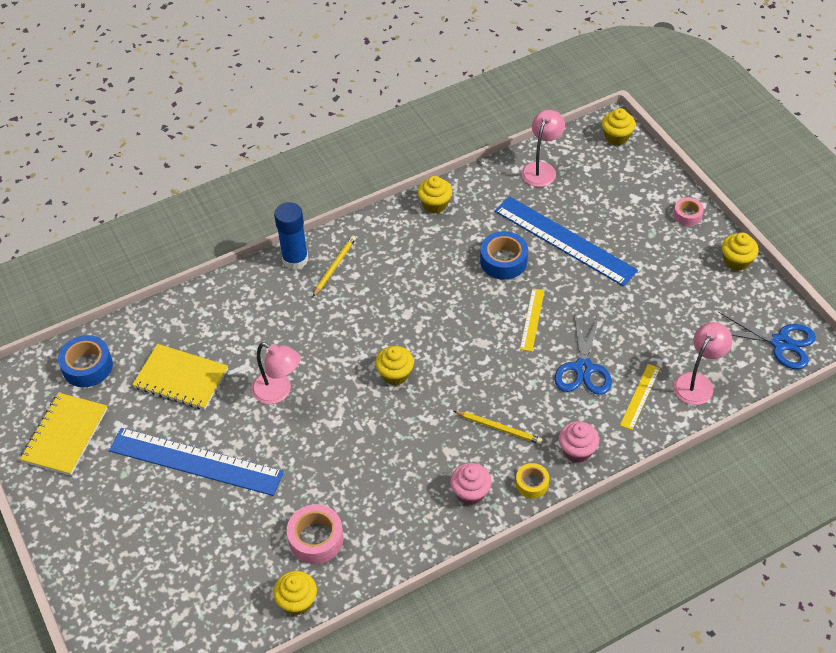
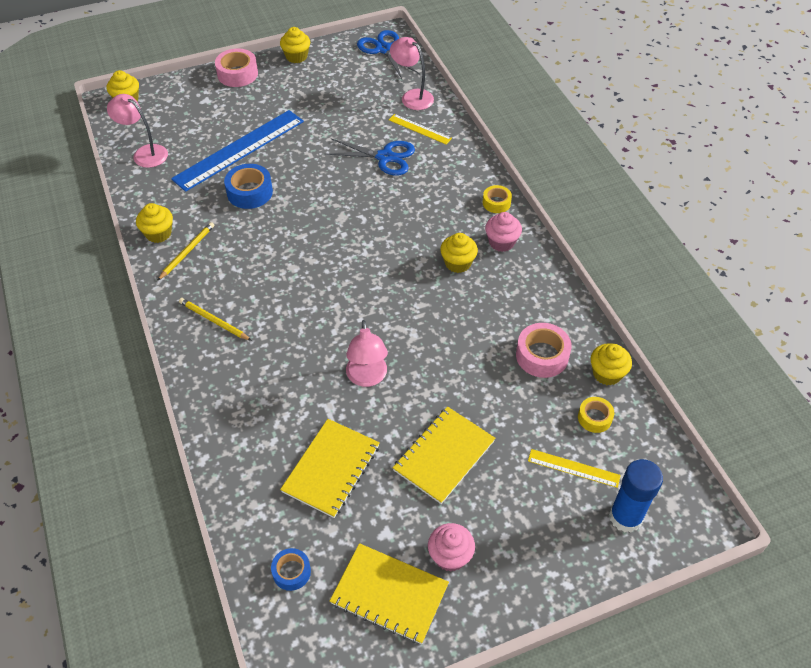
camera: 85 degrees left, 0 degrees up
blue tape [58,335,113,387] -> blue tape [271,548,311,591], size x0.61
blue ruler [109,428,284,496] -> yellow notebook [392,406,496,504]
pink lamp [252,343,301,404] -> pink lamp turned 135 degrees clockwise [346,320,388,387]
blue glue stick [274,202,308,270] -> blue glue stick moved to [609,459,663,532]
yellow cupcake [375,346,414,385] -> yellow cupcake moved to [440,233,478,273]
yellow pencil [454,411,542,444] -> yellow pencil moved to [157,222,214,281]
yellow ruler [520,288,545,351] -> yellow ruler moved to [528,449,621,488]
pink cupcake [559,421,599,463] -> pink cupcake moved to [428,523,475,572]
pink tape [673,197,704,226] -> pink tape [215,48,258,87], size x1.63
blue scissors [718,312,816,369] -> blue scissors turned 60 degrees counterclockwise [357,30,420,79]
none -> yellow tape [578,397,614,433]

